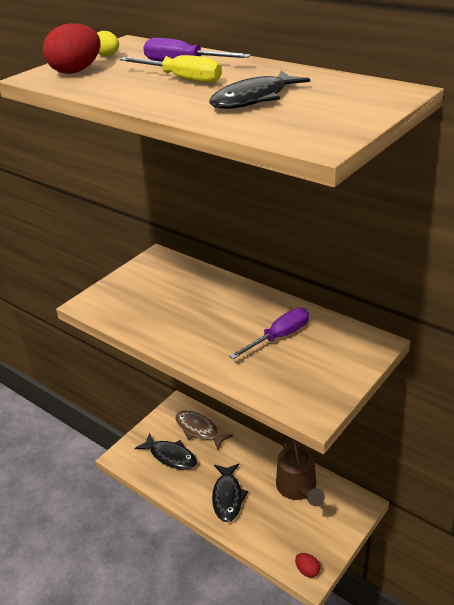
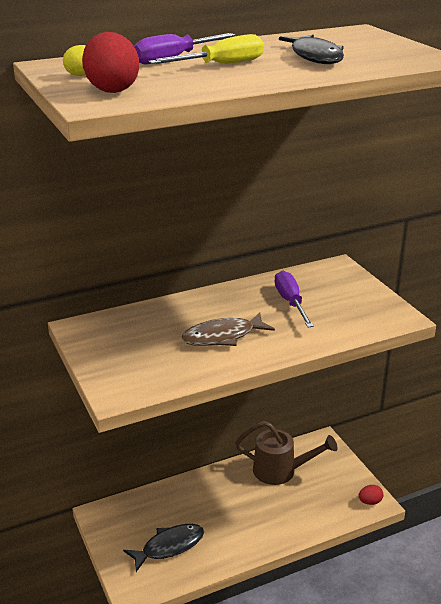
camera: 65 degrees left, 5 degrees down
brown fish [175,411,233,450] -> brown fish moved to [181,312,275,346]
black fish [212,464,248,522] -> none

